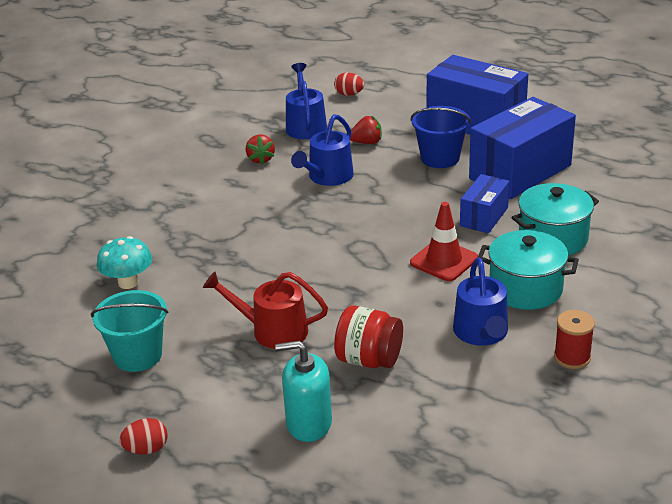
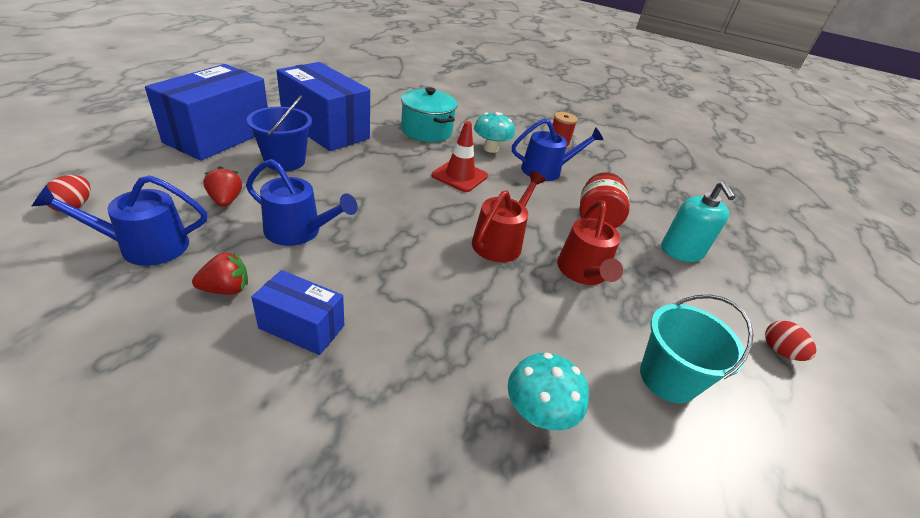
camera: 105 degrees left, 5 degrees up
blue box [460,174,509,233] -> blue box moved to [251,270,344,355]
turquoise pot [478,230,579,310] -> turquoise mushroom [474,112,515,153]
none -> red watering can [472,171,546,263]

